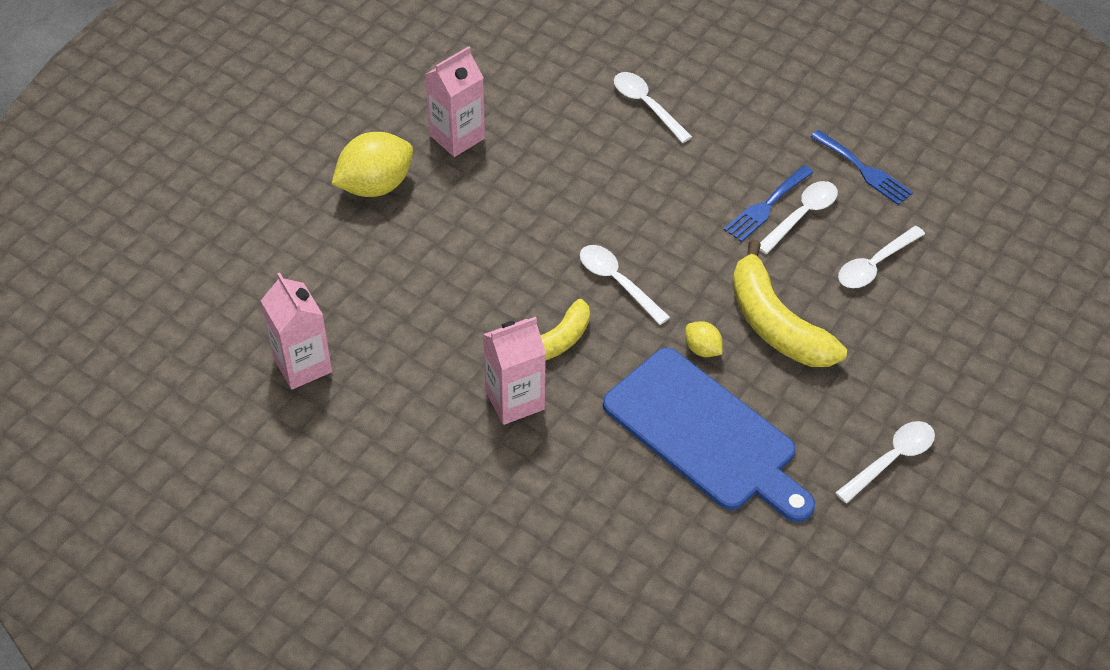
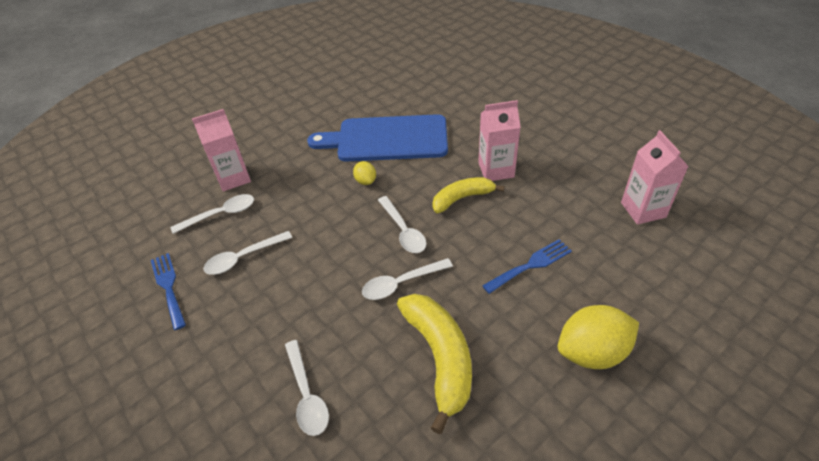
camera: 160 degrees left, 5 degrees down
pink carton [425,46,485,157] -> pink carton moved to [192,109,251,192]
blue cutting board [603,348,815,522] -> blue cutting board turned 60 degrees counterclockwise [307,114,448,161]
blue fork [724,165,814,242] -> blue fork moved to [482,239,572,294]
yellow banana [732,240,847,367] -> yellow banana moved to [397,294,472,434]
white spoon [835,421,935,503] -> white spoon moved to [362,258,453,300]

